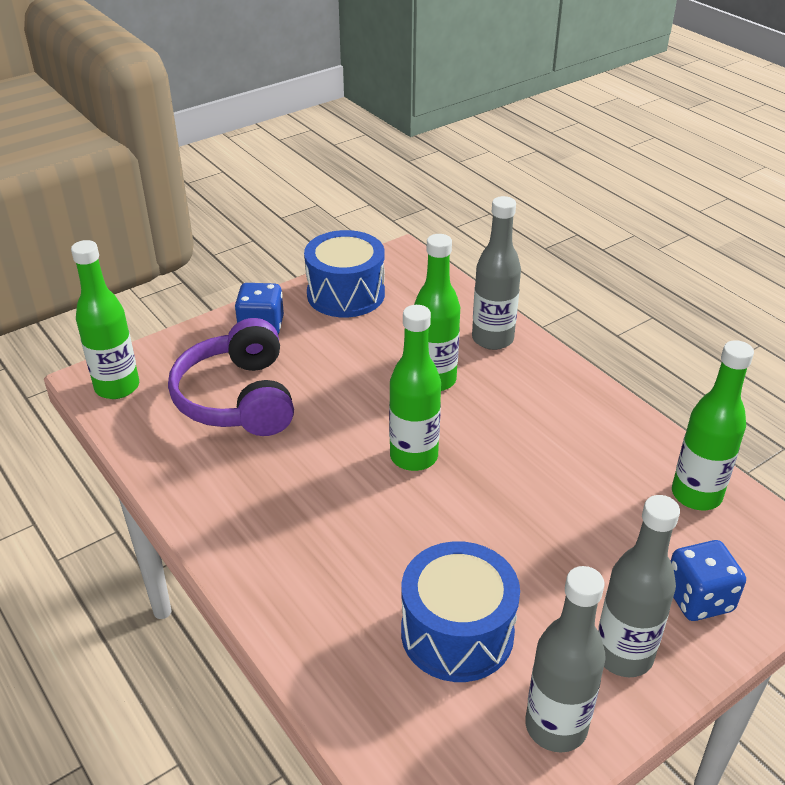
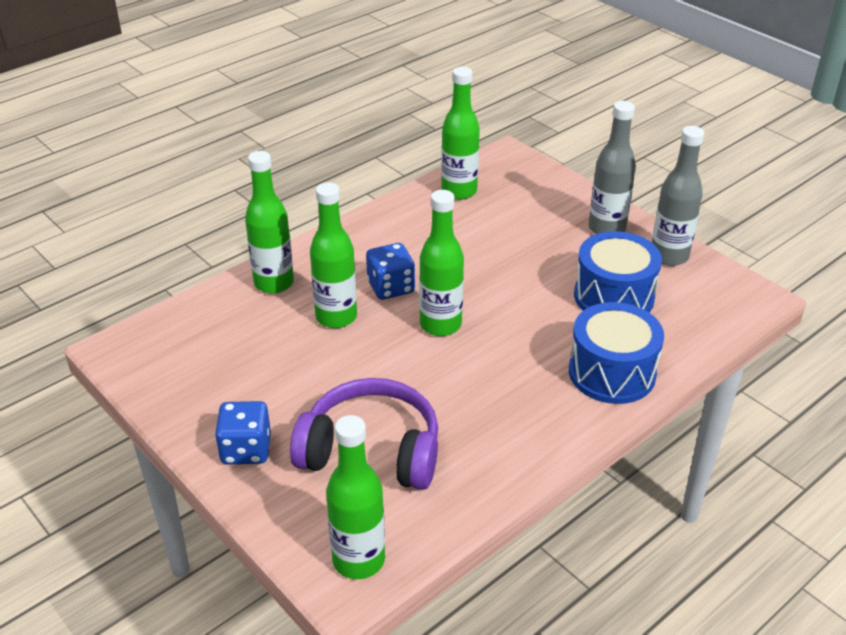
camera: 95 degrees left, 0 degrees up
purple headphones [168,318,294,436] -> purple headphones turned 150 degrees counterclockwise [290,378,438,490]
blue drum [304,230,385,317] -> blue drum moved to [569,302,664,404]
grey bottle [472,196,521,350] -> green bottle [245,151,294,294]
blue dice [671,540,746,621] -> blue dice moved to [366,243,415,300]

